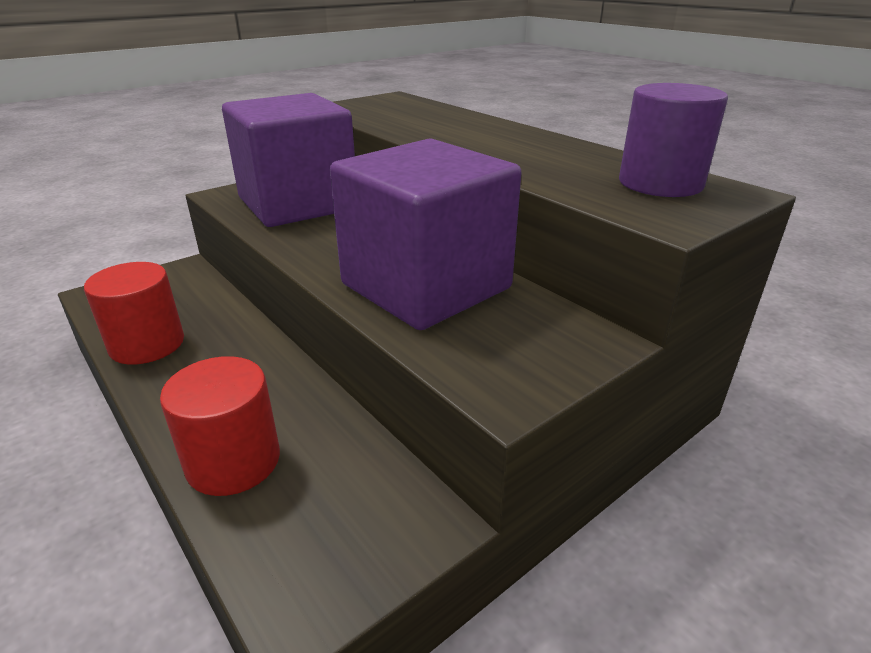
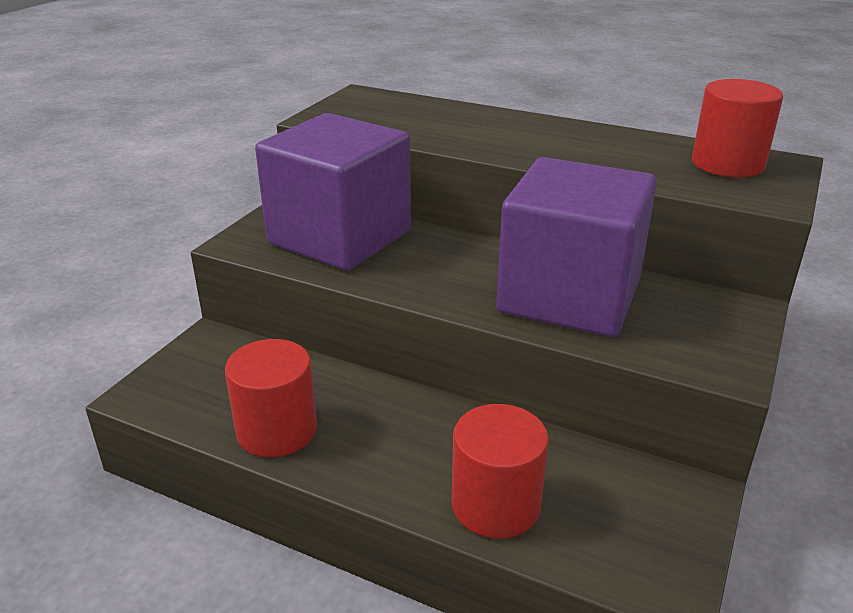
camera: 25 degrees left, 0 degrees up
purple cylinder [619,83,728,197] -> red cylinder [692,79,783,178]

